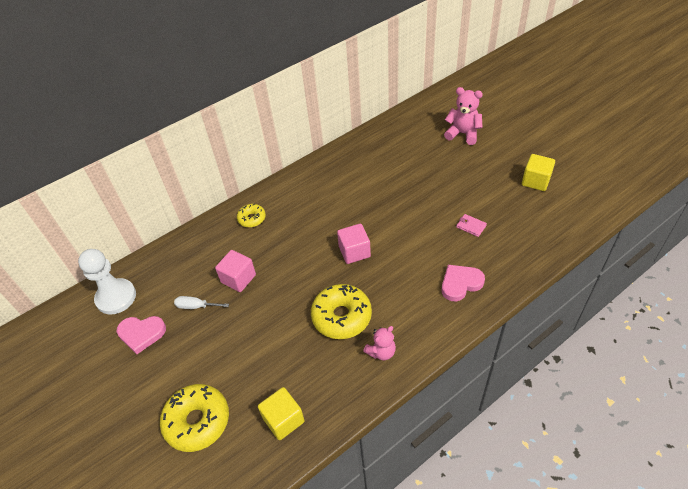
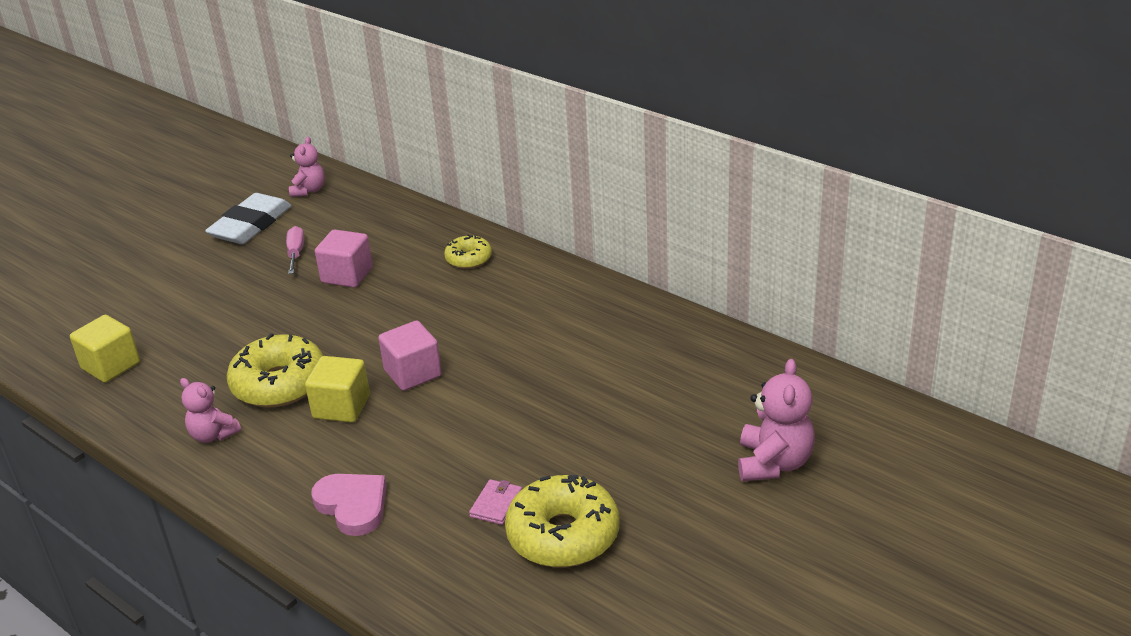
camera: 75 degrees right, 15 degrees down
white pawn [78,249,136,315] -> pink teddy bear [289,137,325,197]
pink heart [117,316,166,354] -> white eraser [205,193,292,244]
yellow donut [160,384,229,452] -> yellow donut moved to [505,475,619,567]
white screwdriver [174,296,229,309] -> pink screwdriver [286,226,304,274]
yellow cube [522,154,555,191] -> yellow cube moved to [305,356,370,423]

